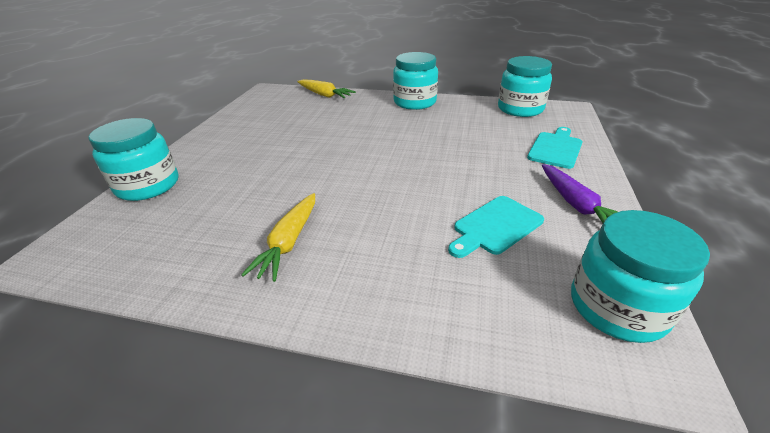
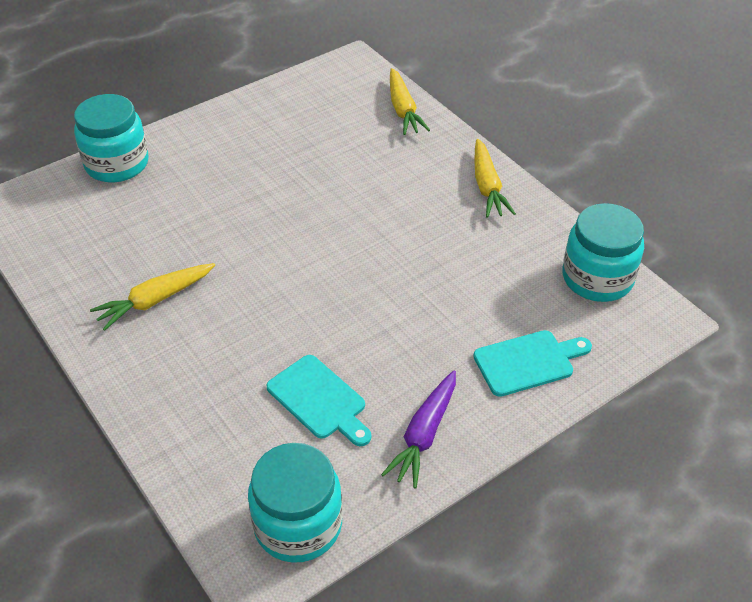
camera: 40 degrees right, 10 degrees up
turquoise jar [393,52,438,110] -> yellow carrot [474,139,516,218]
turquoise cutting board [448,196,544,258] -> turquoise cutting board turned 135 degrees counterclockwise [267,355,371,446]

